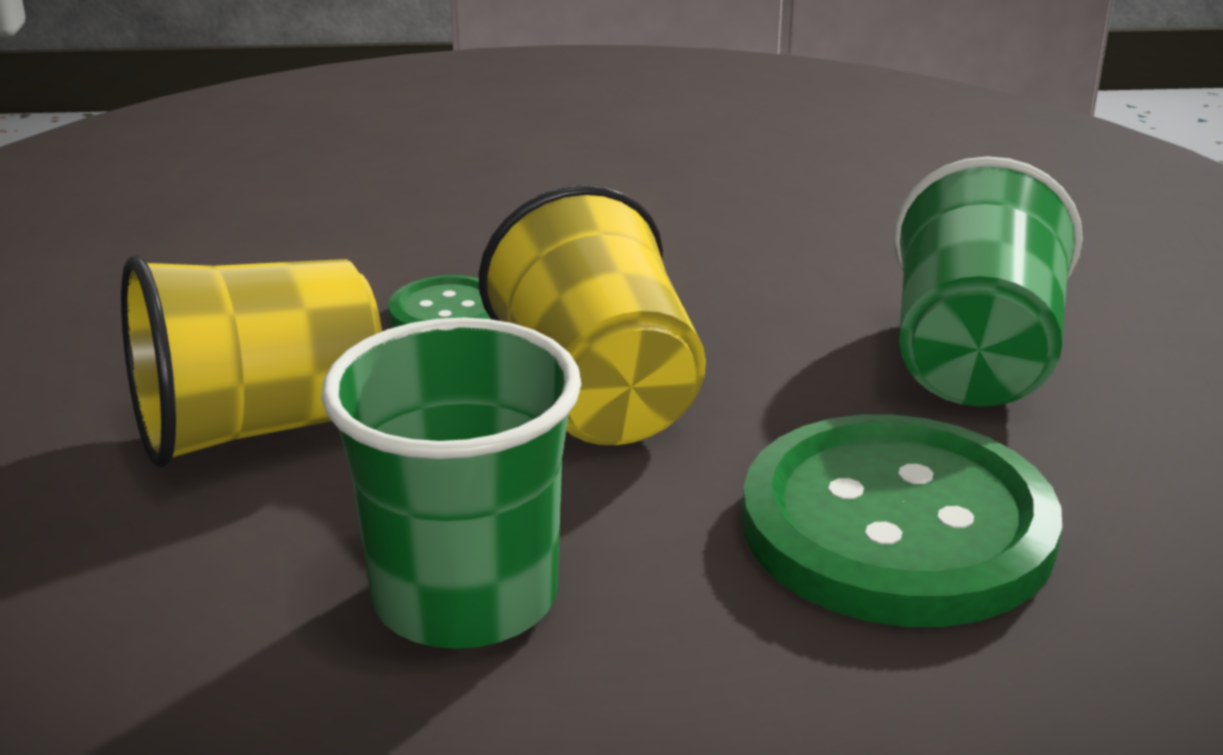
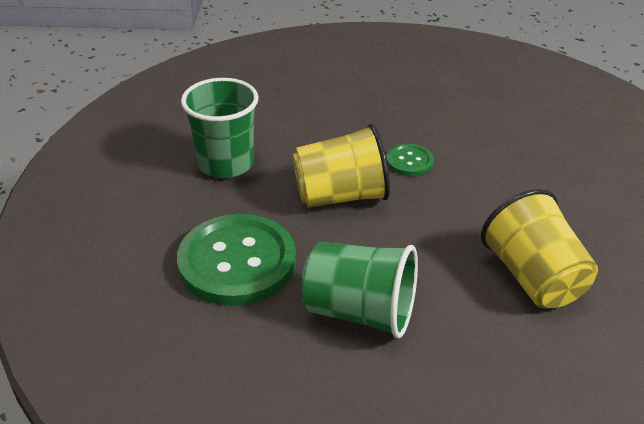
camera: 95 degrees right, 10 degrees up
yellow cup [121,256,382,467] -> yellow cup moved to [481,189,598,308]

